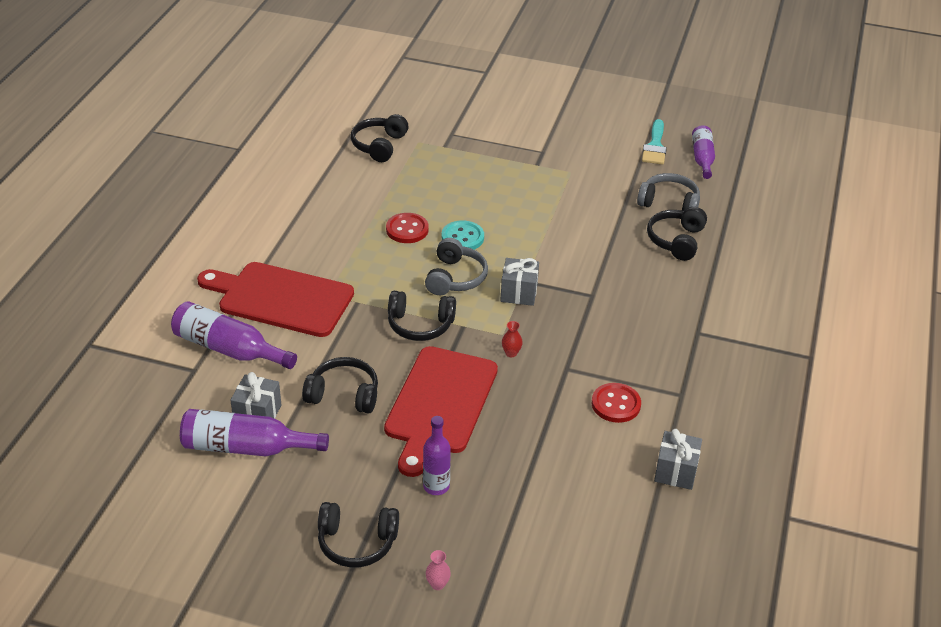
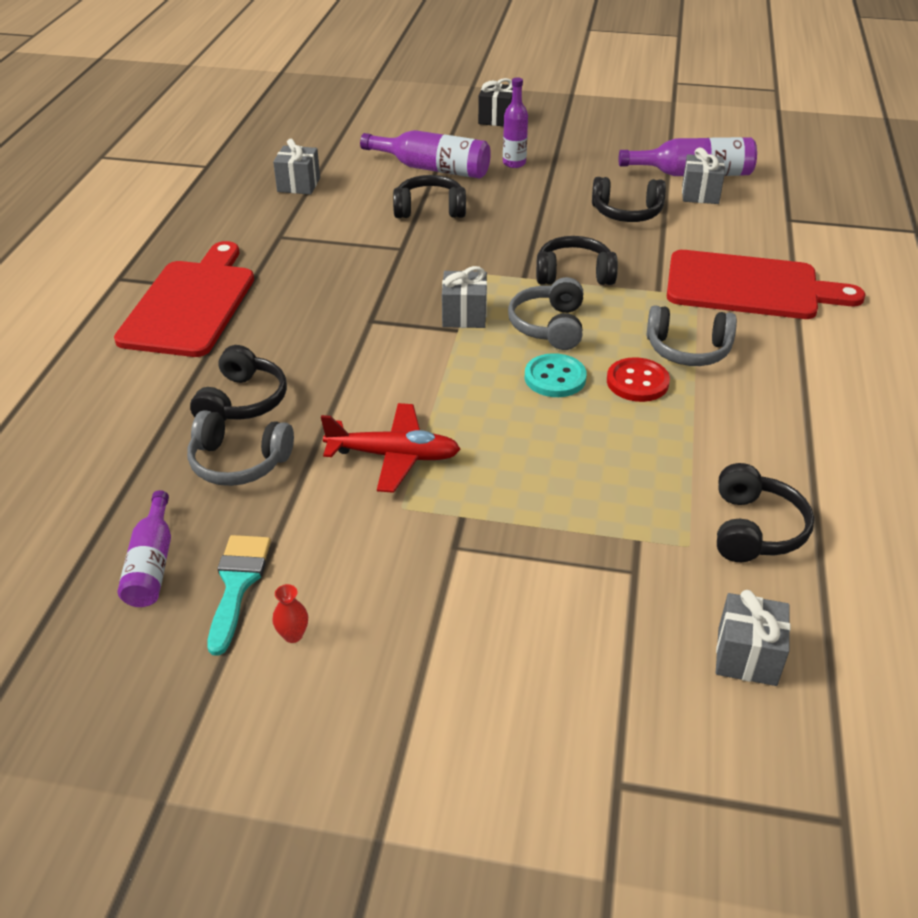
camera: 175 degrees right, 0 degrees up
purple bottle [171,301,297,369] -> purple bottle moved to [360,130,491,179]
black headphones [318,502,399,567] -> black headphones moved to [393,175,466,218]
red cutting board [384,346,498,477] -> red cutting board moved to [114,241,254,357]
pink vase [426,550,451,590] -> black gift [478,78,513,126]
red vase [502,321,523,357] -> red vase moved to [272,584,308,643]
red button [592,383,641,423] -> none
none -> red plane [321,403,460,493]
none -> grey headphones [647,305,737,366]
none -> grey gift [716,590,790,686]

